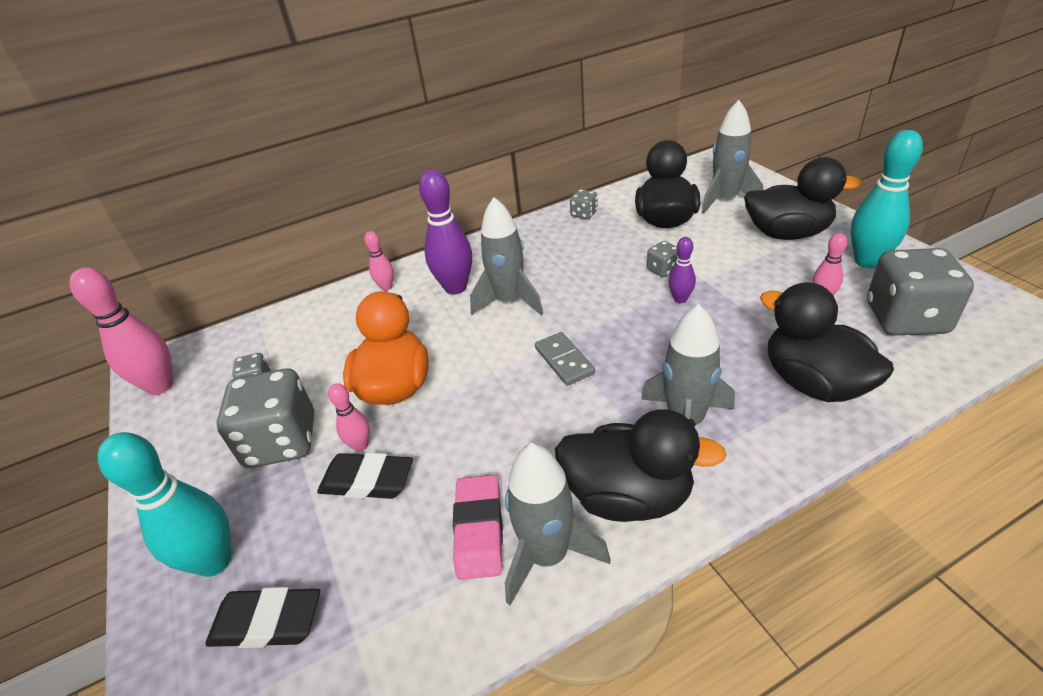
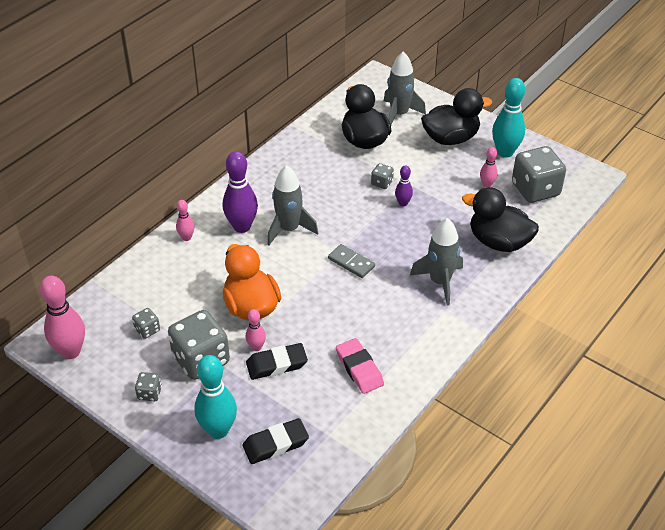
camera: 30 degrees left, 5 degrees up
grey rocket [505,443,610,605] -> none
black duck [555,409,727,522] -> none
grey dice [570,189,598,219] -> grey dice moved to [135,372,162,401]

